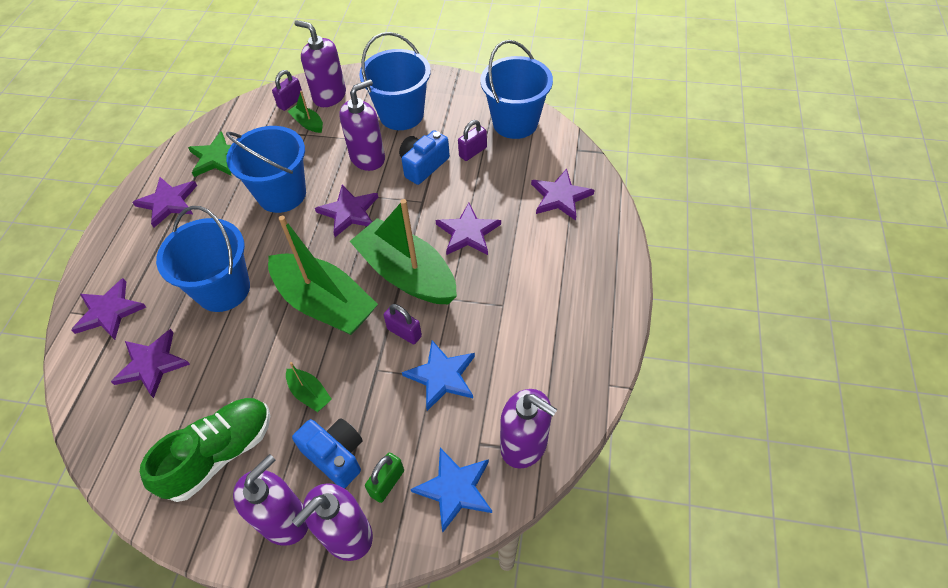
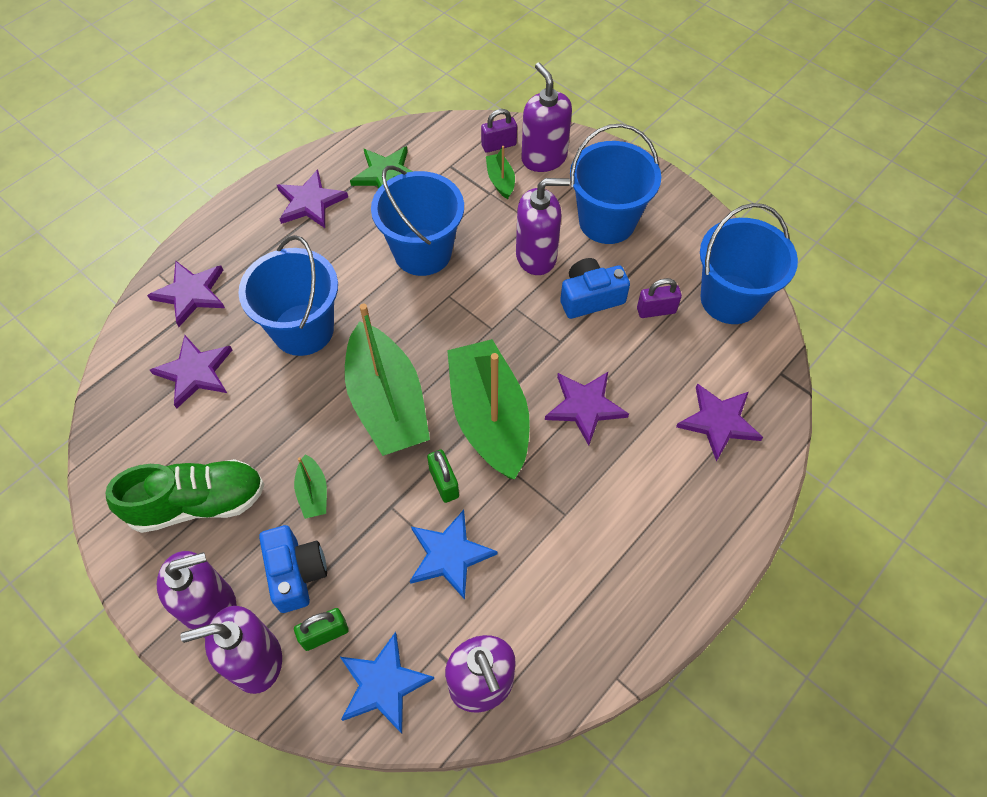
camera: 30 degrees right, 5 degrees up
purple star [315,185,378,237] -> none
purple padlock [384,304,422,345] -> green padlock [427,450,459,503]

